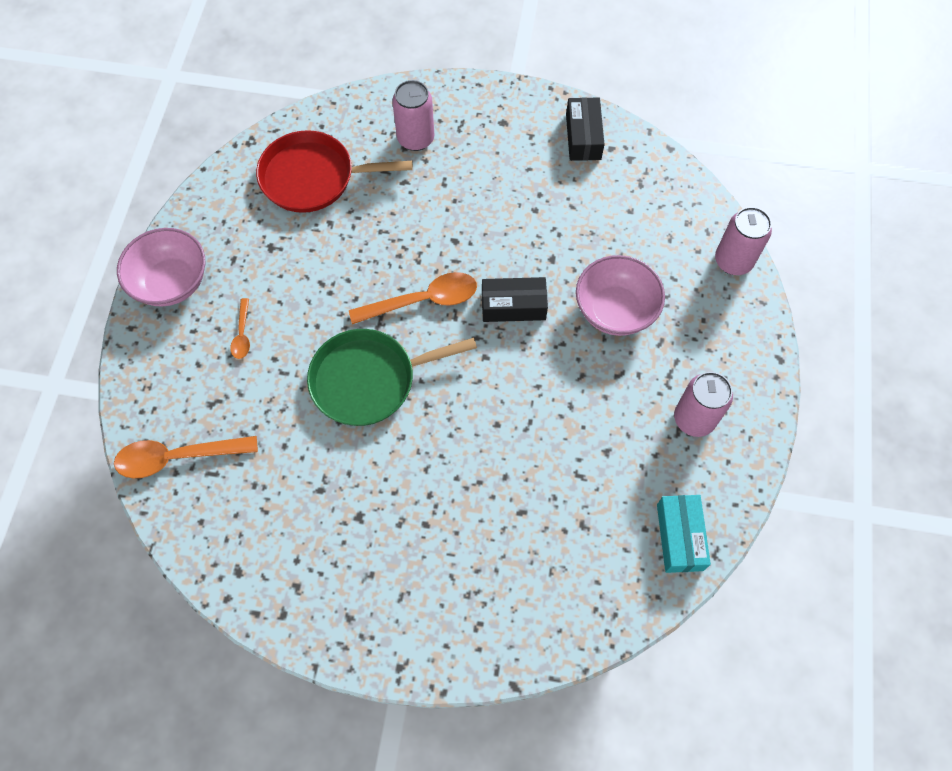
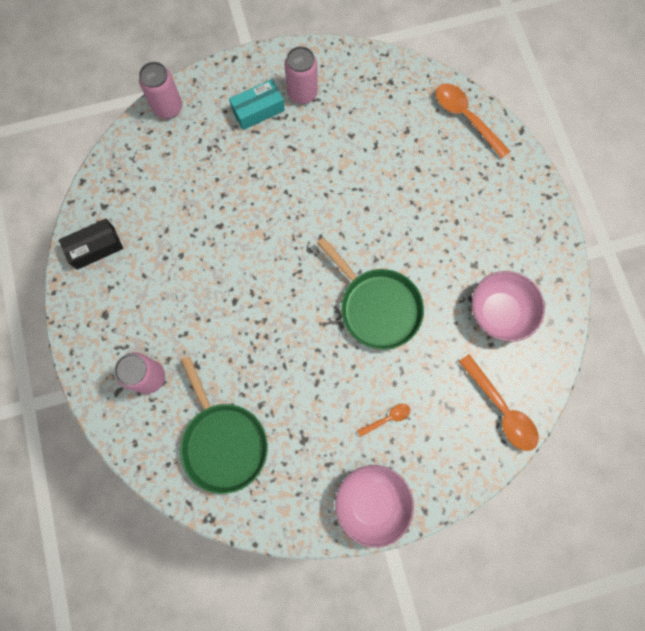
camera: 115 degrees left, 10 degrees up
red pan [256,130,413,213] -> green pan [180,356,268,494]
orange spoon [349,272,477,324] -> orange spoon moved to [436,83,510,159]
black box [482,277,548,322] -> none
pink bowl [576,255,665,336] -> pink bowl moved to [472,271,545,342]
turquoise box [657,495,711,573] -> turquoise box moved to [229,79,285,130]

